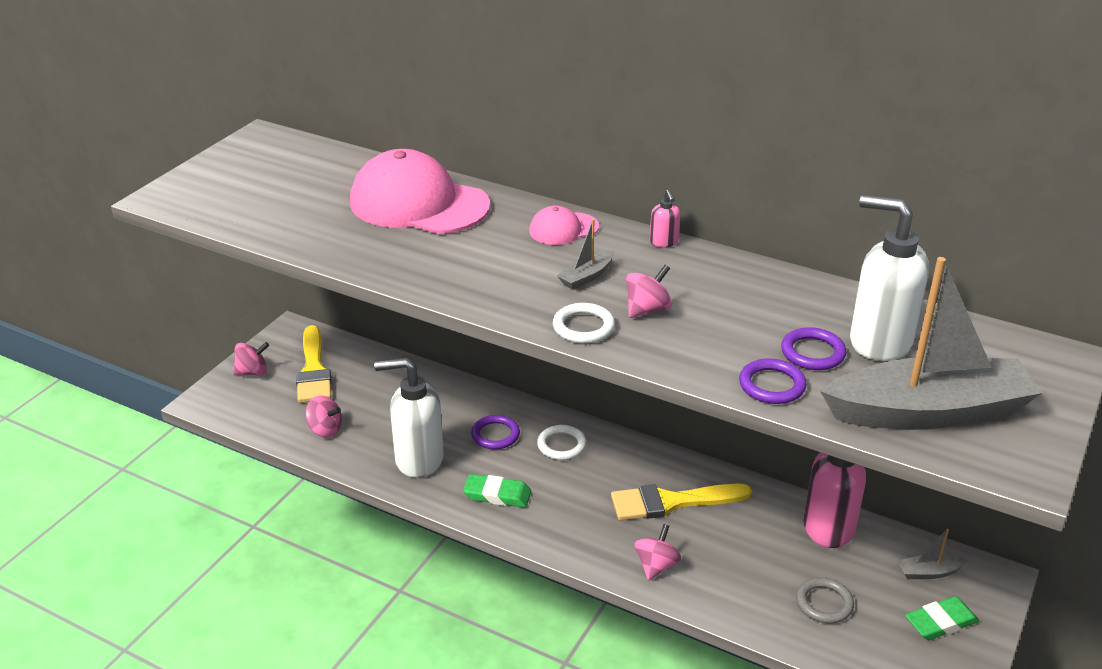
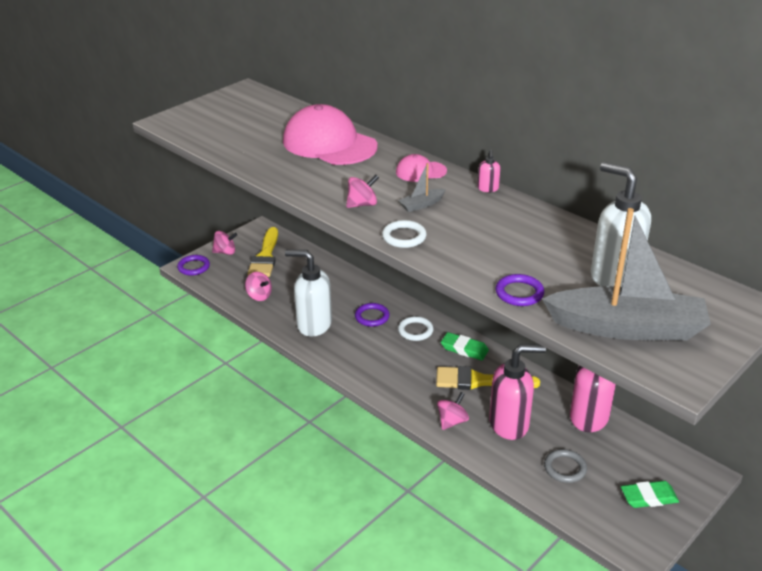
camera: 15 degrees right, 0 degrees up
green eraser [463,474,531,508] -> green eraser moved to [441,332,489,360]
pink spinning top [626,265,672,318] -> pink spinning top moved to [346,175,379,208]
purple ring [781,327,846,370] -> purple ring moved to [177,255,210,276]
grey boat [898,529,968,579] -> none
none -> pink soap dispenser [489,344,546,440]

